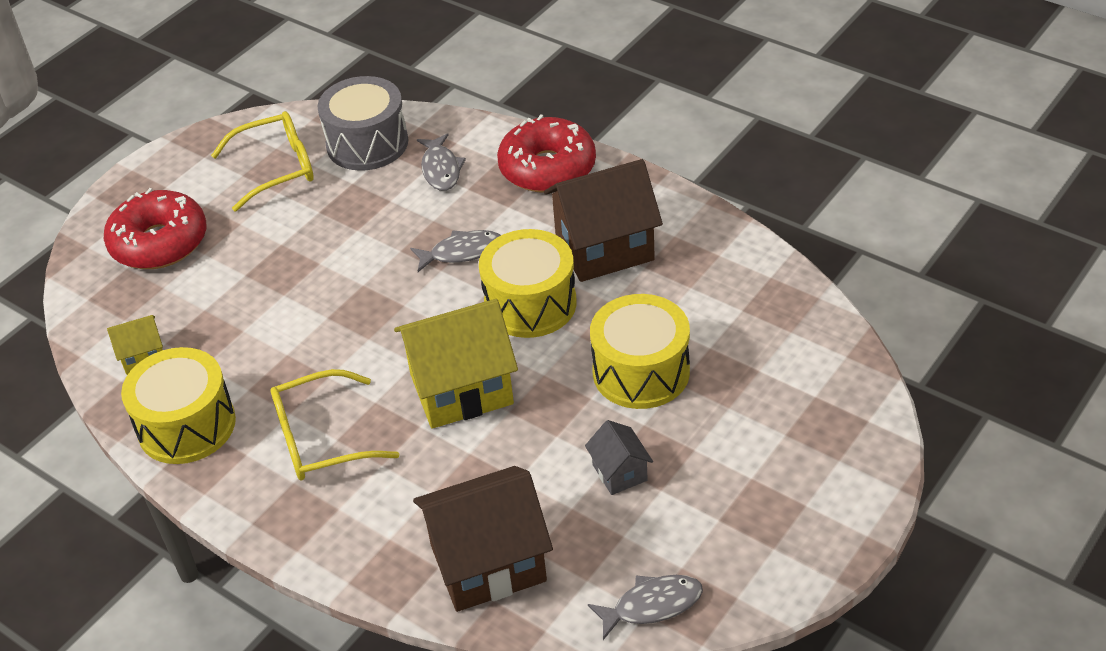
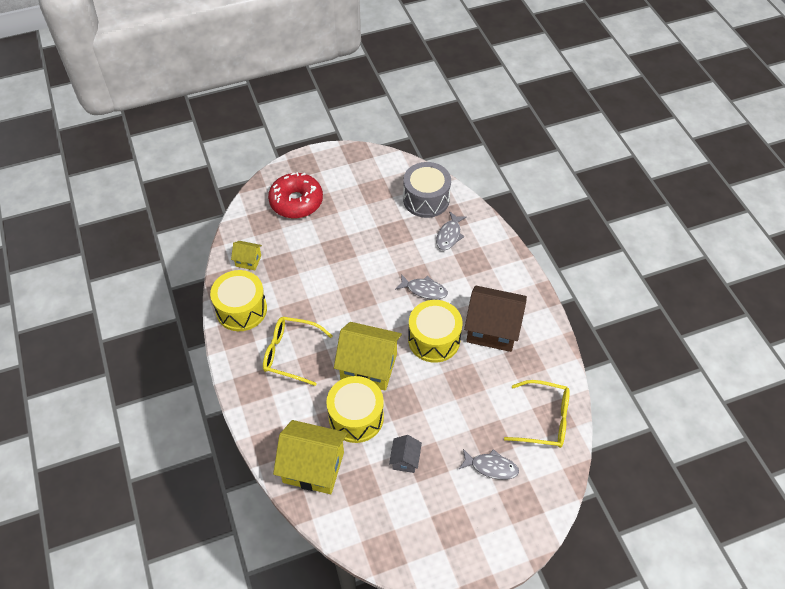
camera: 30 degrees right, 10 degrees up
yellow glasses [211,111,314,212] -> yellow glasses moved to [504,380,570,448]
brown house [413,466,553,612] -> yellow house [273,420,348,494]
red donut [497,115,596,193] -> none
grey fish [588,575,703,640] -> grey fish moved to [459,449,519,480]
yellow drum [590,294,690,409] -> yellow drum moved to [326,376,384,443]

